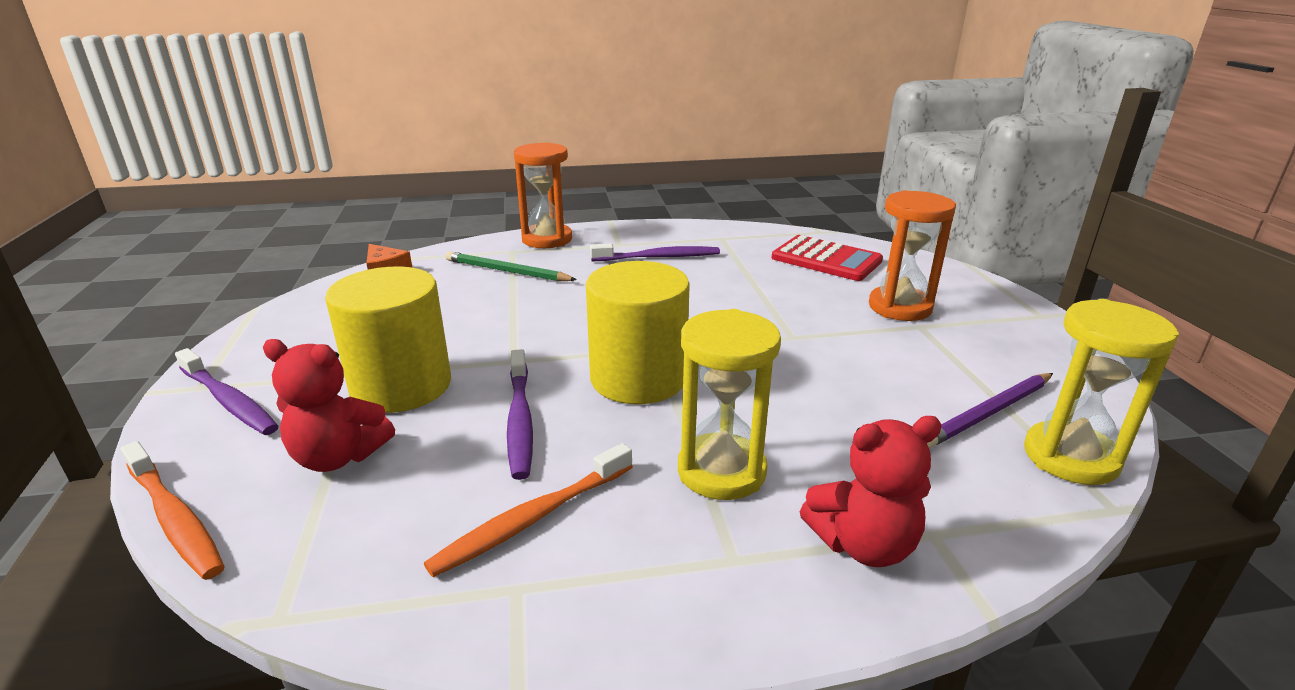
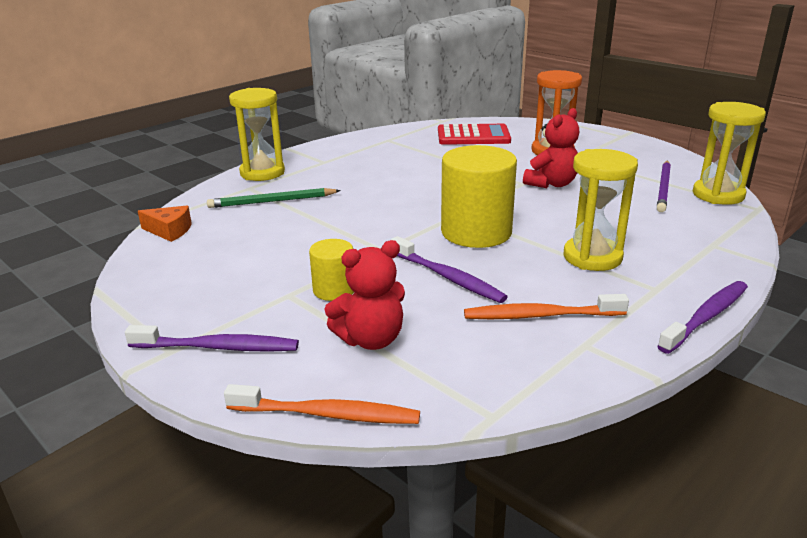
camera: 35 degrees left, 0 degrees up
yellow cylinder [325,266,451,413] -> yellow cylinder [309,239,354,301], size x0.52
orange toothbrush [424,443,633,577] -> orange toothbrush turned 75 degrees clockwise [464,294,629,319]
orange hourglass [514,142,572,248] -> yellow hourglass [229,88,285,181]
purple toothbrush [590,243,720,261] -> purple toothbrush moved to [657,281,748,354]
red teddy bear [800,416,942,567] -> red teddy bear moved to [523,108,579,188]

